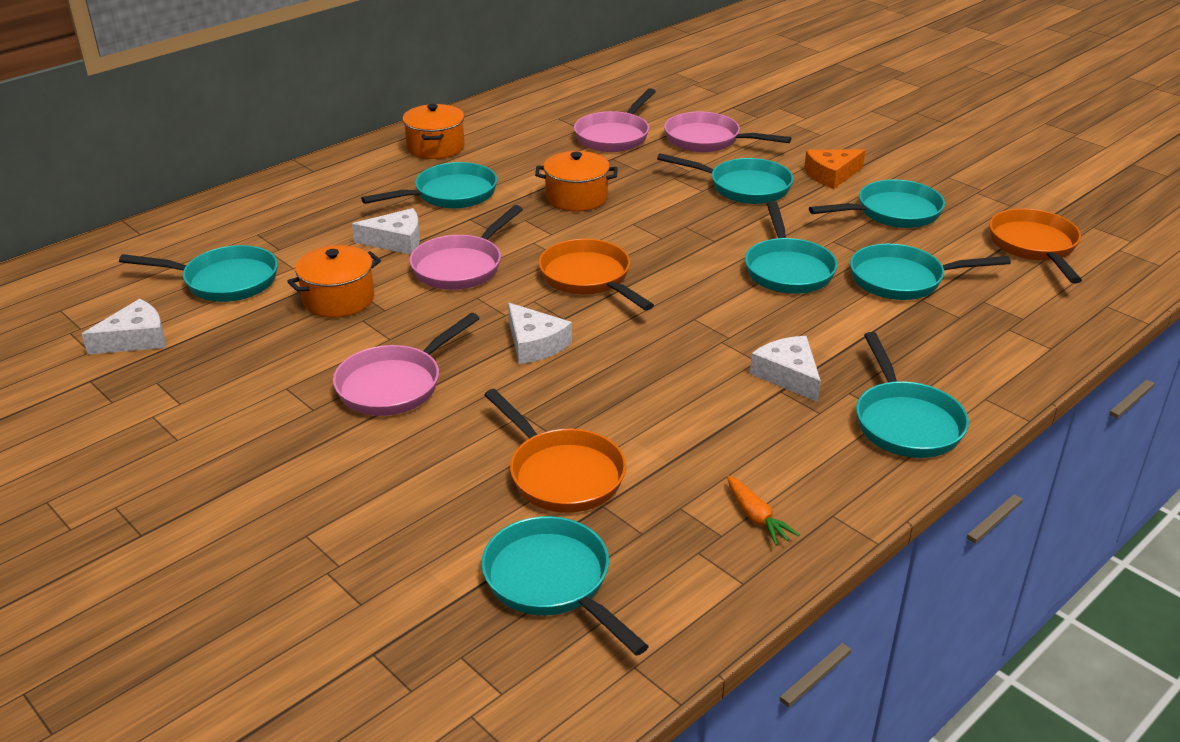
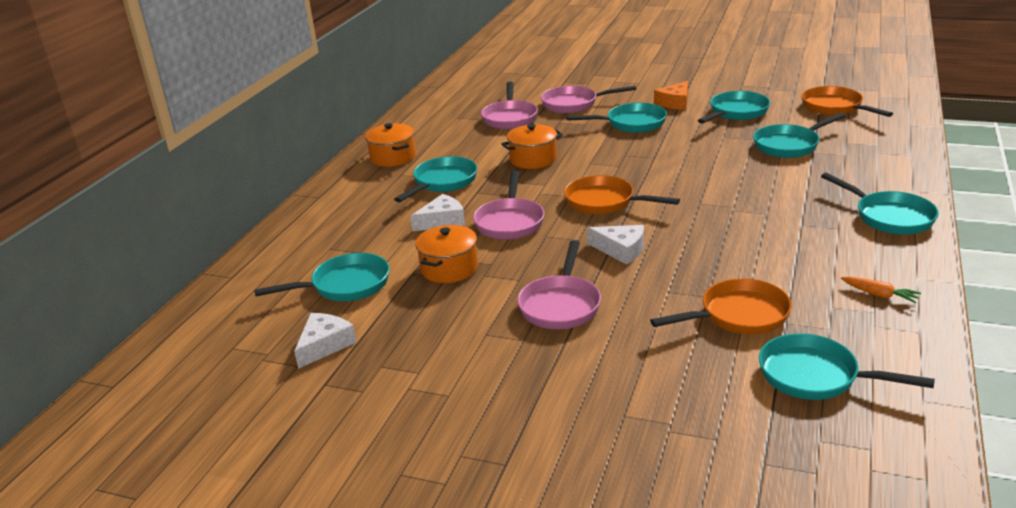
camera: 25 degrees left, 5 degrees down
orange pan [484,389,626,513] -> orange pan turned 45 degrees counterclockwise [650,278,792,334]
turquoise pan [745,201,837,294] -> none
white cheese [750,336,821,402] -> none

